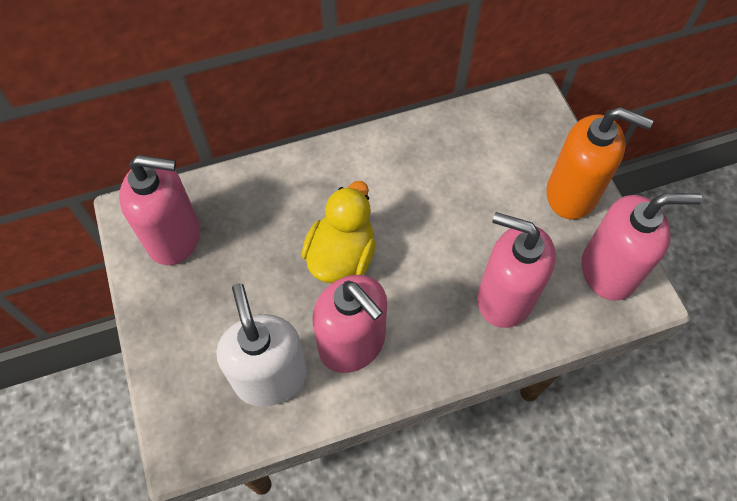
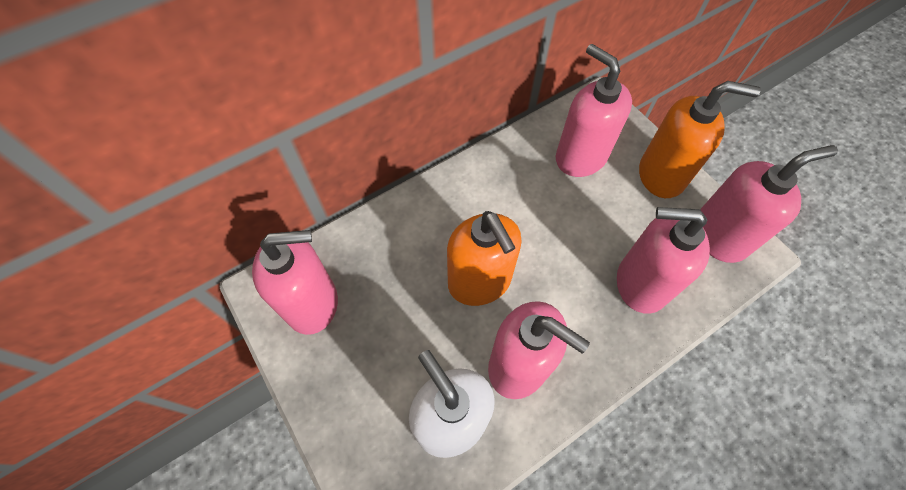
camera: 15 degrees left, 0 degrees up
yellow duck [302,181,376,284] -> orange soap dispenser [447,211,522,306]
none -> pink soap dispenser [556,44,632,177]

